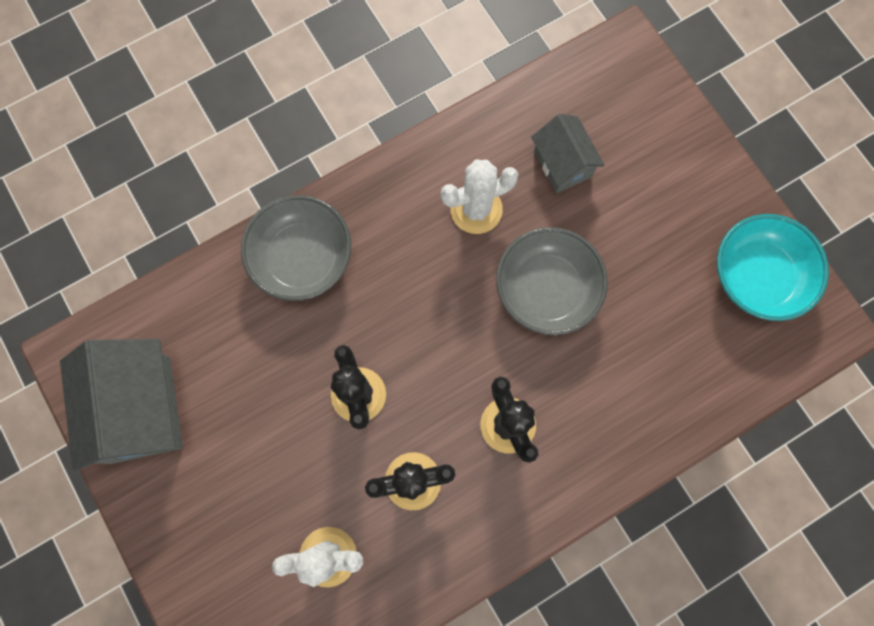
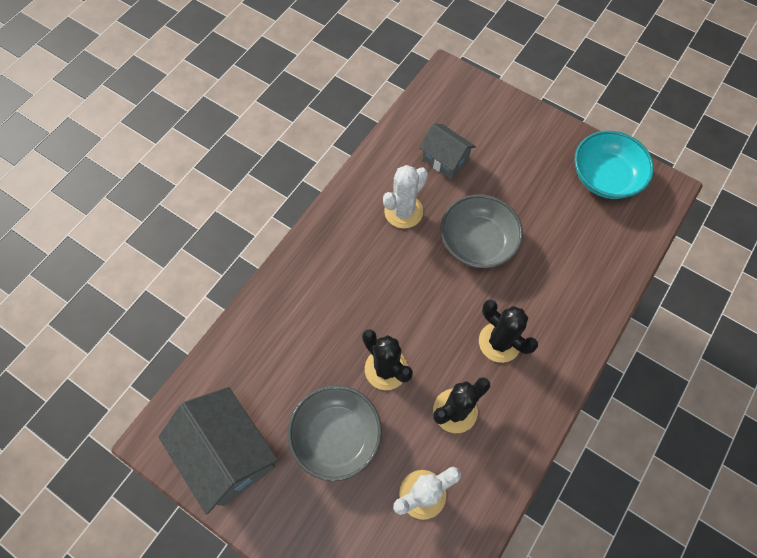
camera: 25 degrees left, 10 degrees down
grey bowl [241,195,351,301] -> grey bowl moved to [288,385,382,481]

